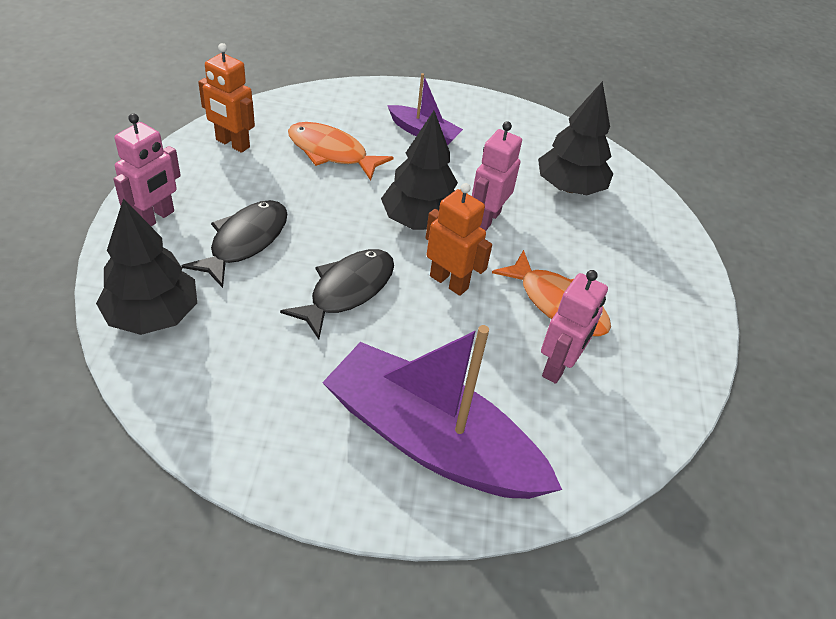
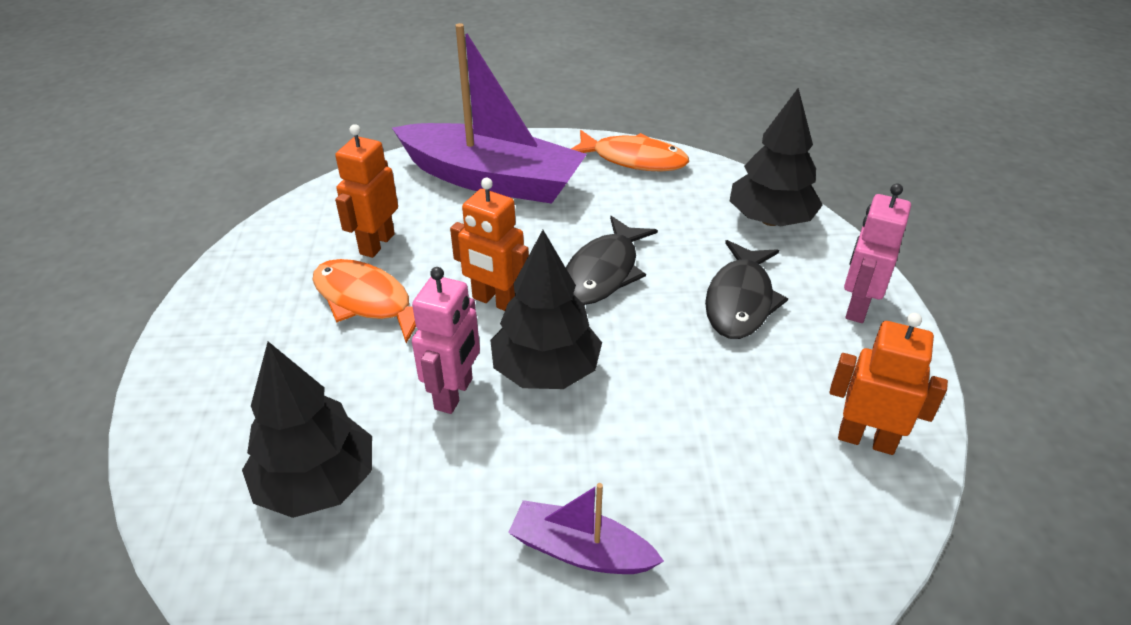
camera: 175 degrees right, 5 degrees down
orange fish [288,122,394,181] -> orange fish moved to [571,130,689,171]
pink robot [541,270,608,384] -> orange robot [335,124,398,258]

